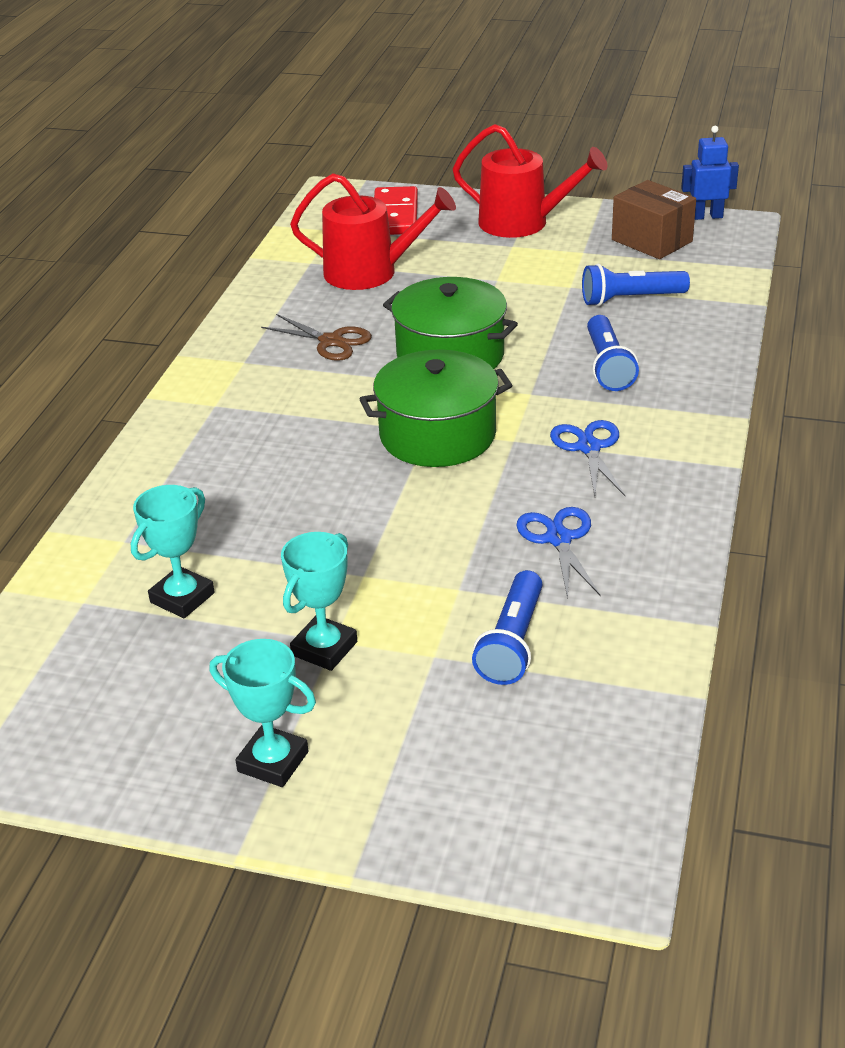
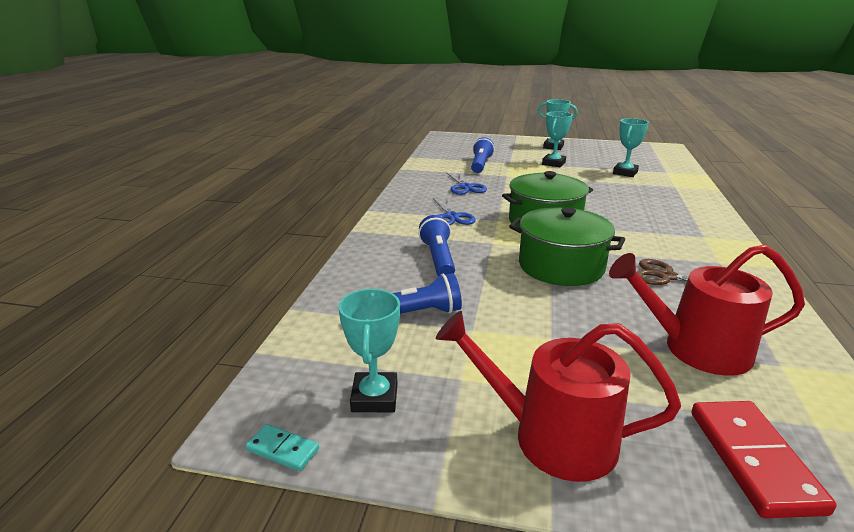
camera: 175 degrees right, 10 degrees down
brown box [612,180,696,259] -> turquoise trophy [338,289,400,412]
blue robot [681,126,739,220] -> turquoise domino [245,424,319,471]

